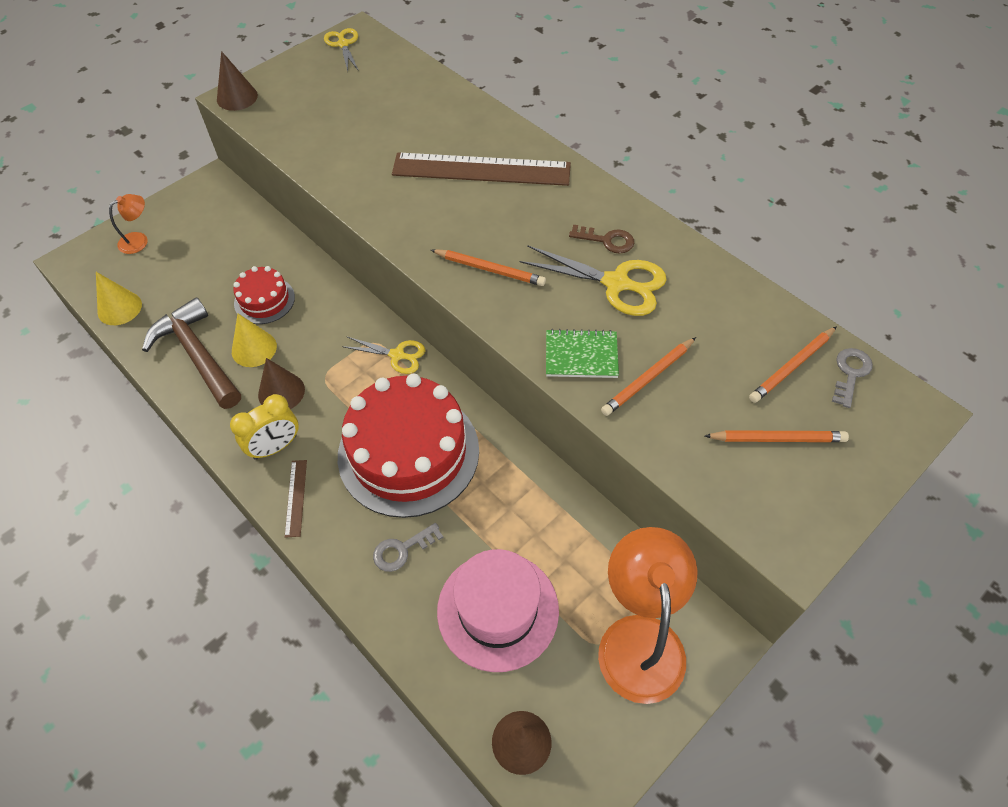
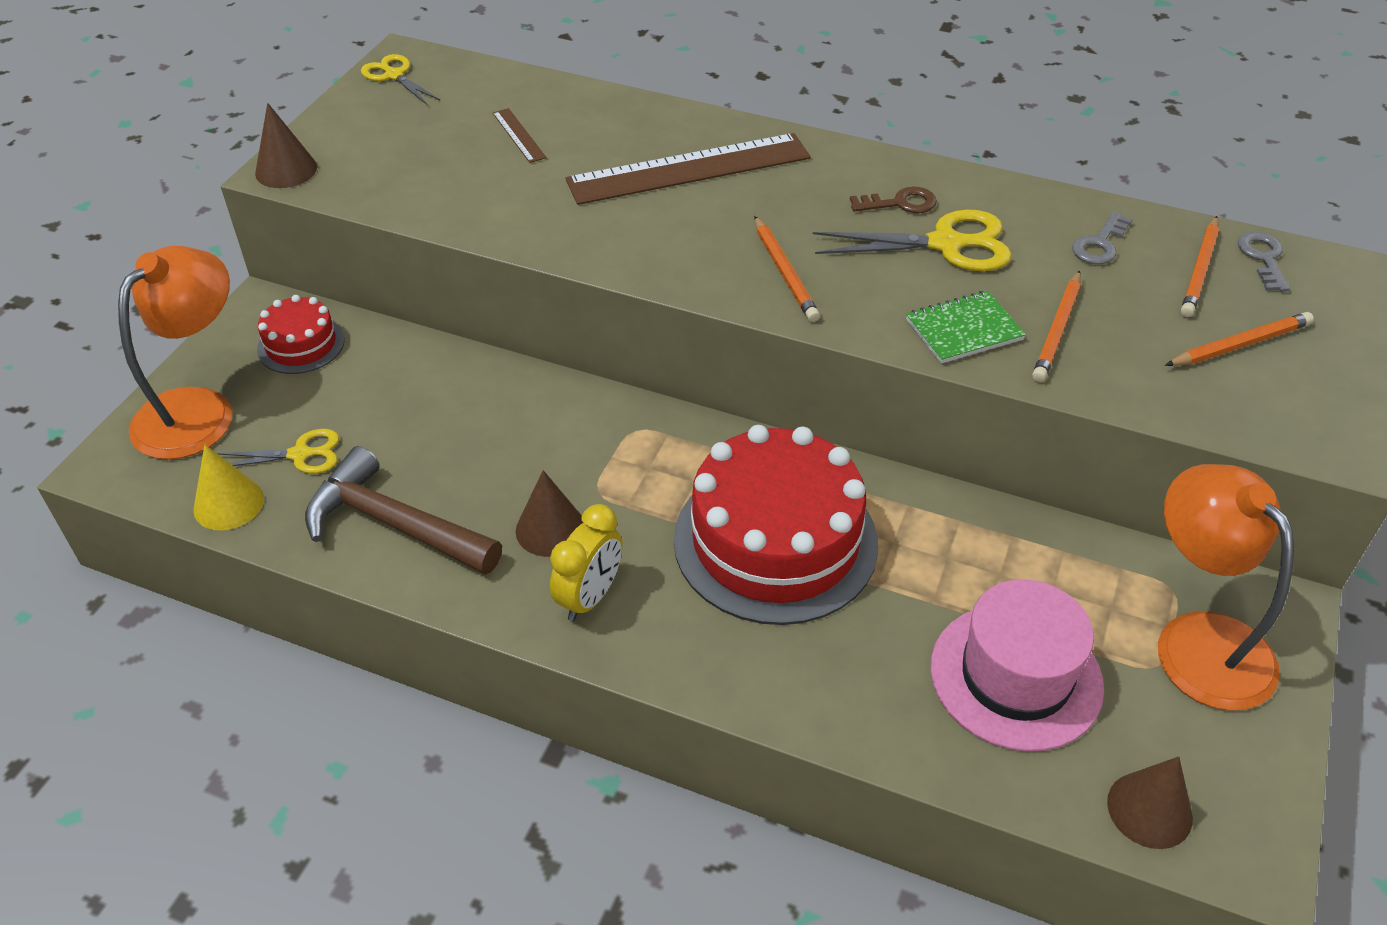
camera: 25 degrees left, 10 degrees down
orange lamp [109,194,148,254] -> orange lamp [118,246,232,460], size x2.13
yellow cone [232,314,277,367] -> none
red cake [233,266,295,324] -> red cake moved to [257,295,344,374]
brown ruler [285,460,307,538] -> brown ruler moved to [493,108,547,163]
yellow scissors [342,336,425,374] -> yellow scissors moved to [217,429,339,474]
grey key [373,523,443,572] -> grey key moved to [1072,212,1133,264]
orange pencil [431,249,546,286] -> orange pencil turned 75 degrees clockwise [754,216,820,322]

